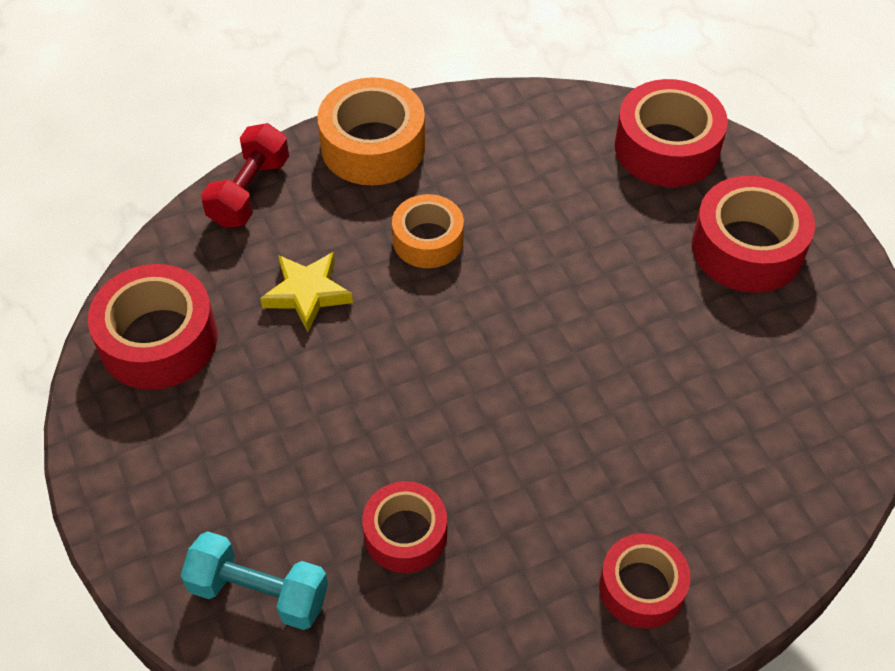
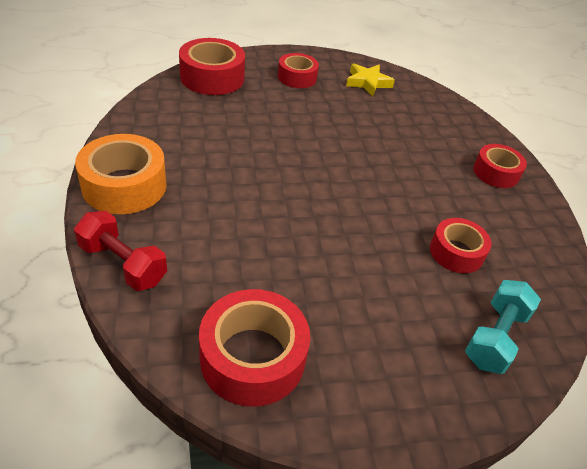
camera: 80 degrees left, 10 degrees down
yellow star [260,252,353,332] -> yellow star moved to [346,63,395,96]
orange tape [392,194,464,268] -> none
red tape [692,176,815,293] -> red tape [278,53,319,88], size x0.64

